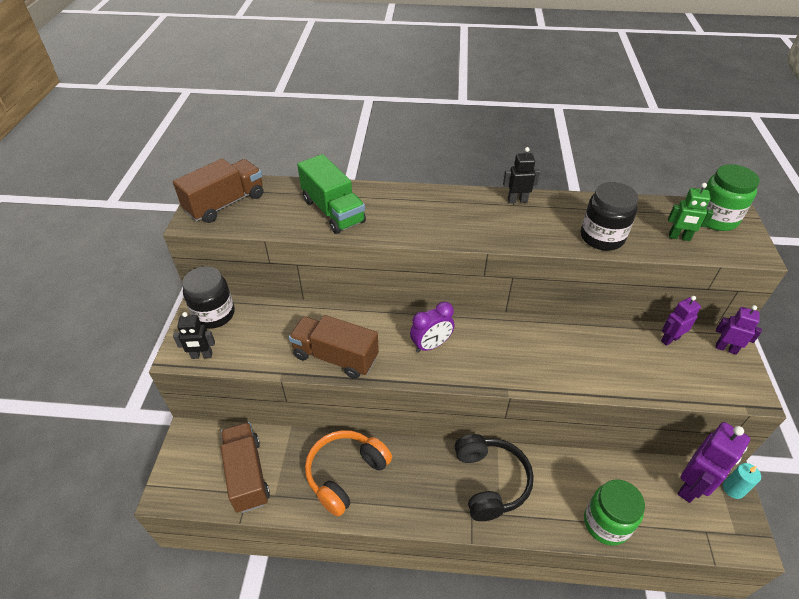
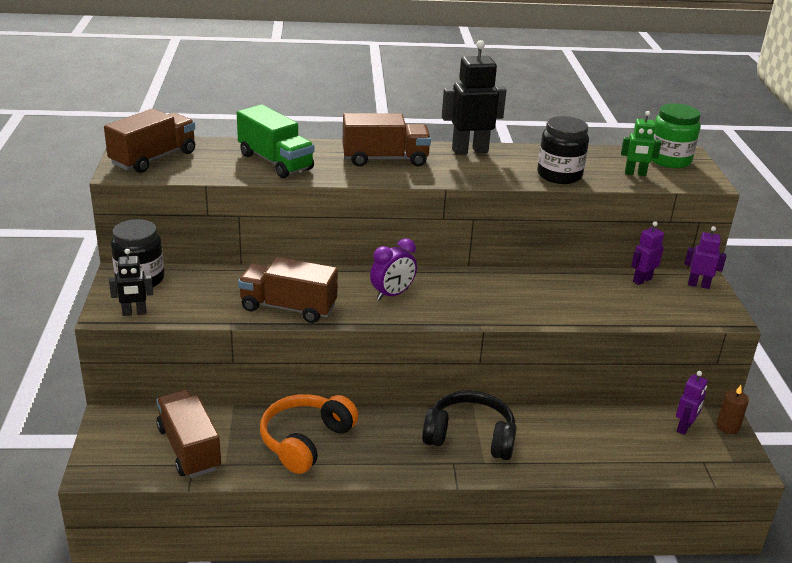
camera: 10 degrees left, 15 degrees down
black headphones [455,434,534,521] -> black headphones turned 60 degrees counterclockwise [422,390,517,460]
black robot [503,147,540,203] -> black robot [442,40,507,154], size x1.74
green jar [584,480,645,546] -> none
purple robot [678,422,750,503] -> purple robot [676,371,708,435], size x0.57
turquoise candle [723,463,761,499] -> brown candle [717,385,749,434]
none -> brown truck [342,113,431,167]

